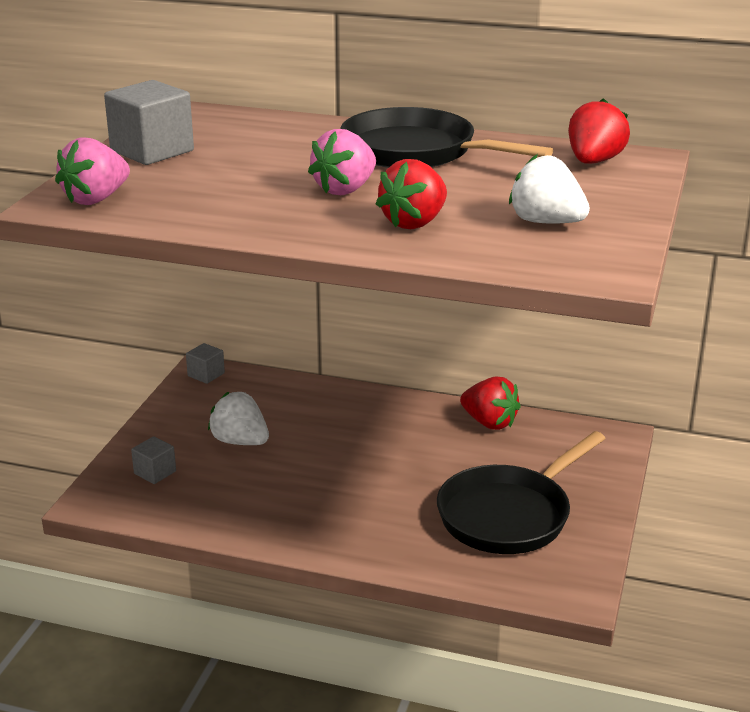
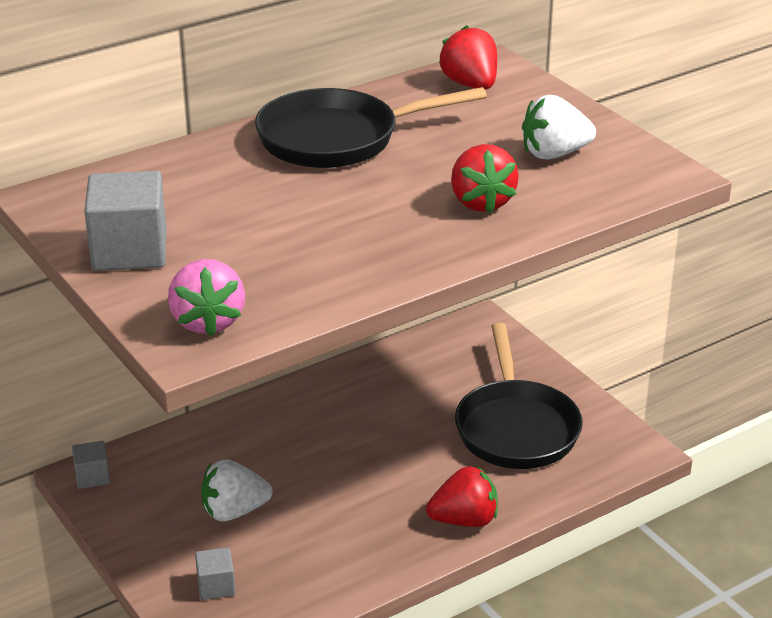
camera: 50 degrees left, 5 degrees up
pink strawberry [308,129,376,195] -> none
red strawberry [460,376,521,430] -> red strawberry moved to [426,466,498,527]

